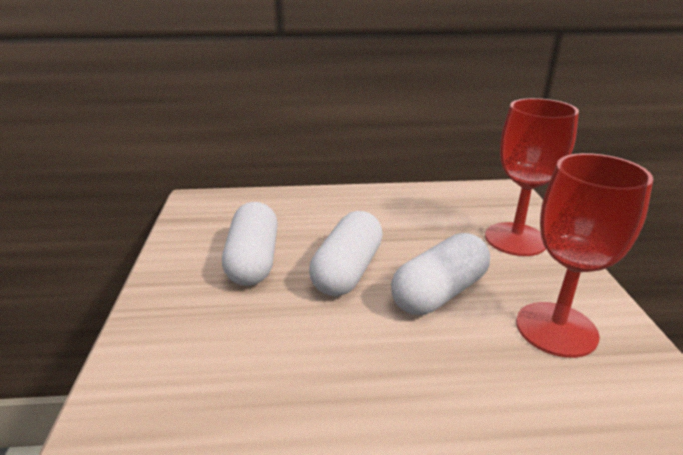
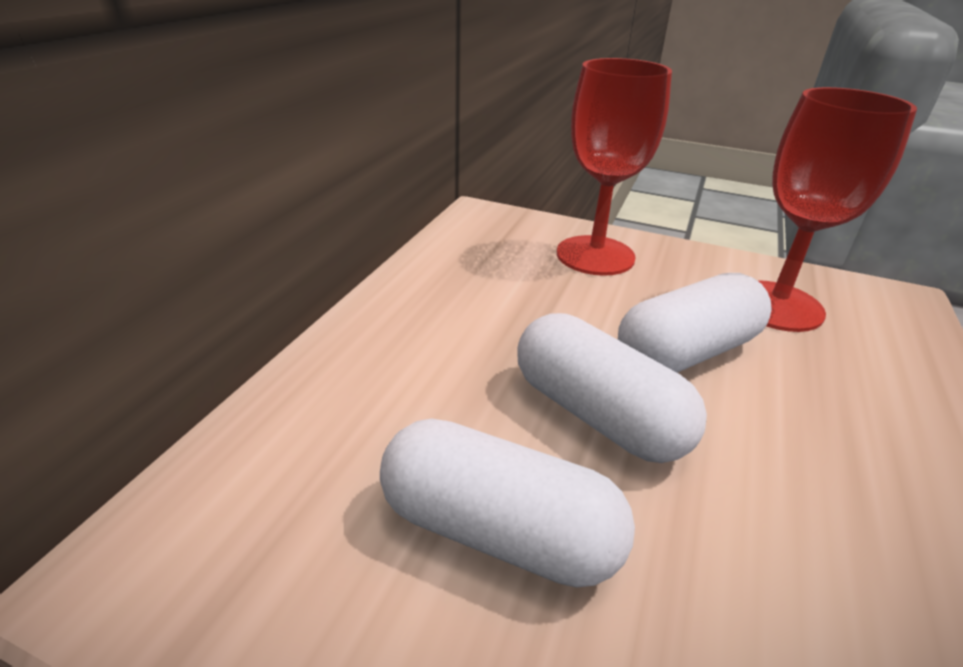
camera: 65 degrees left, 5 degrees up
white capsule [391,233,490,315] -> white capsule turned 75 degrees clockwise [618,273,772,373]

